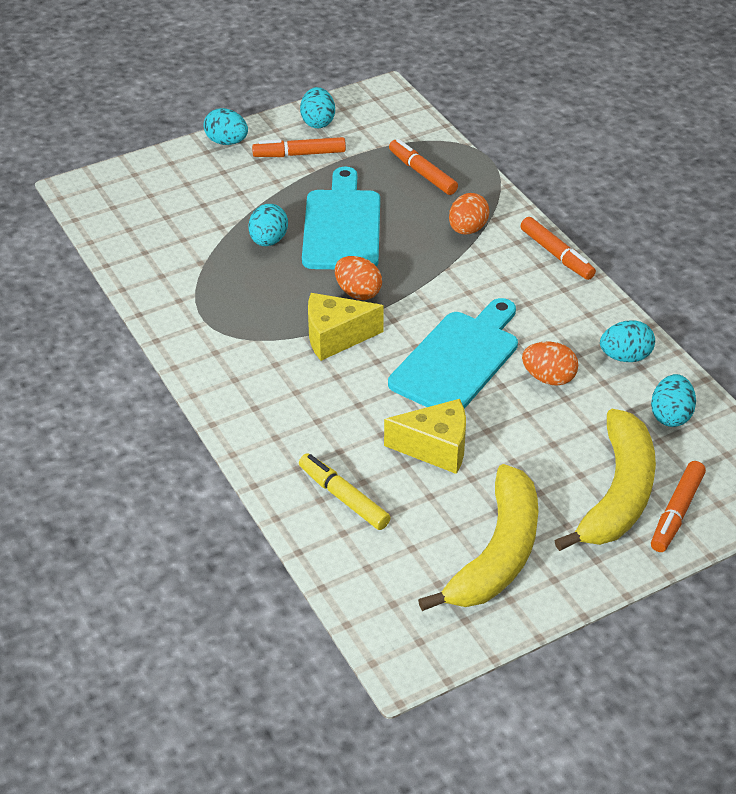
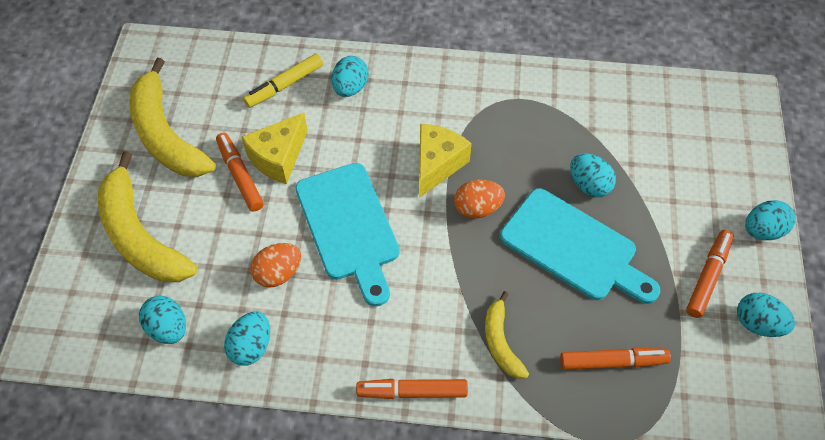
camera: 125 degrees right, 15 degrees up
yellow marker [299,453,391,530] -> yellow marker turned 150 degrees clockwise [243,53,323,108]
orange egg [449,193,489,234] -> yellow banana [485,291,529,379]
orange marker [651,461,706,552] -> orange marker moved to [216,133,264,211]
none -> turquoise egg [332,56,368,97]

